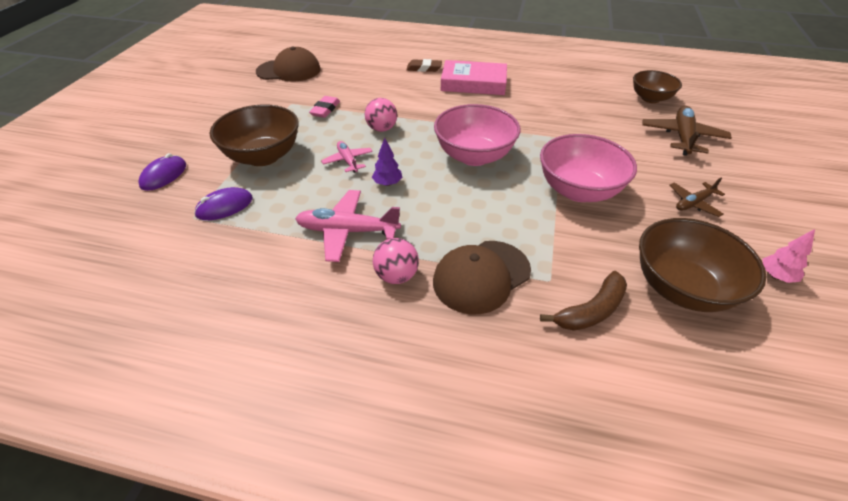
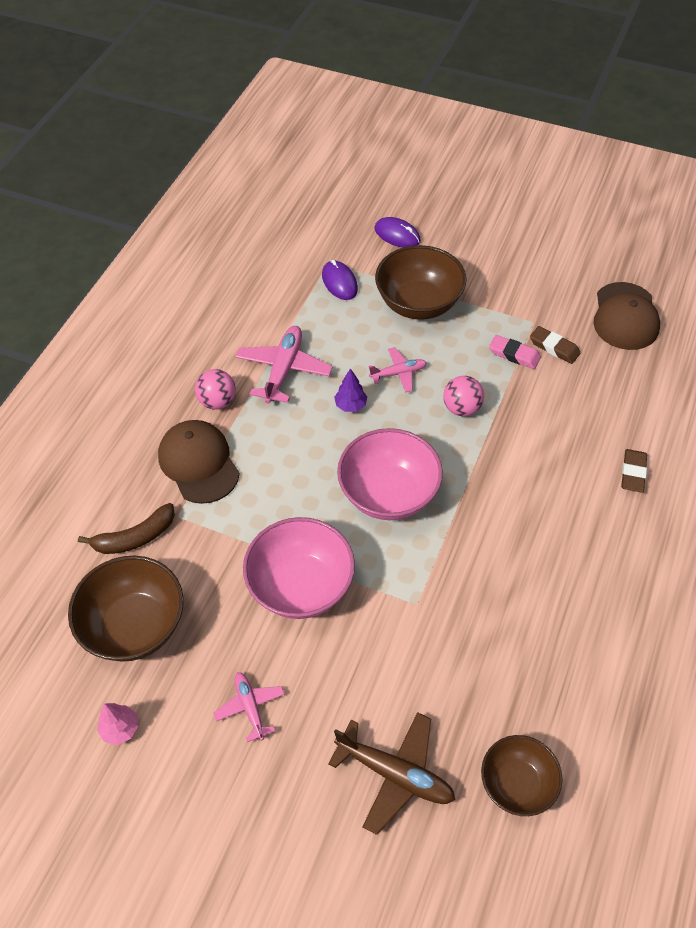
camera: 100 degrees right, 10 degrees up
pink book [441,60,507,95] -> none
brown banana [540,271,627,331] -> brown banana turned 90 degrees counterclockwise [78,503,175,554]
brown plane [669,178,725,217] -> pink plane [213,672,285,742]
none -> brown eraser [530,326,580,364]

